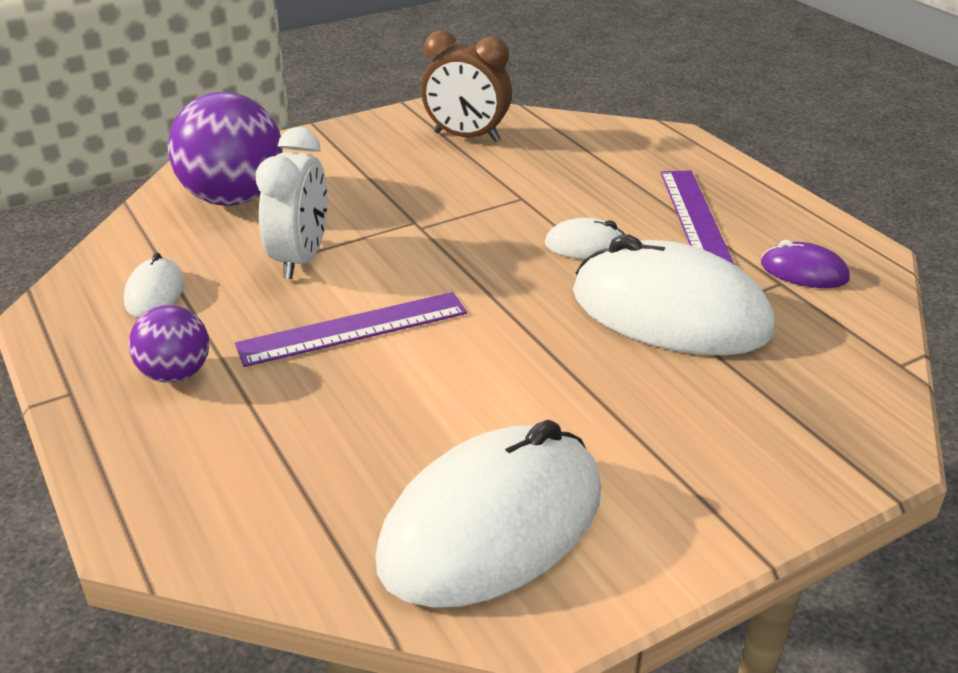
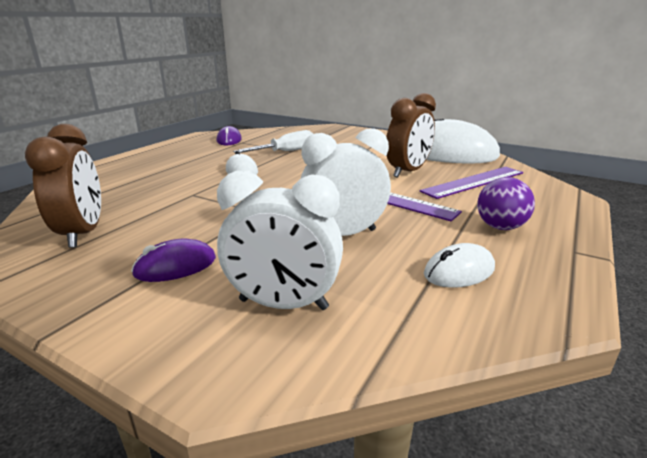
camera: 120 degrees left, 10 degrees down
purple ball [168,92,283,206] -> white clock [217,171,343,310]
white mouse [573,234,775,356] -> white screwdriver [233,130,313,153]
purple ruler [661,171,735,265] -> purple ruler moved to [420,167,523,199]
none -> purple mouse [131,239,216,282]
none -> brown clock [386,93,436,178]

